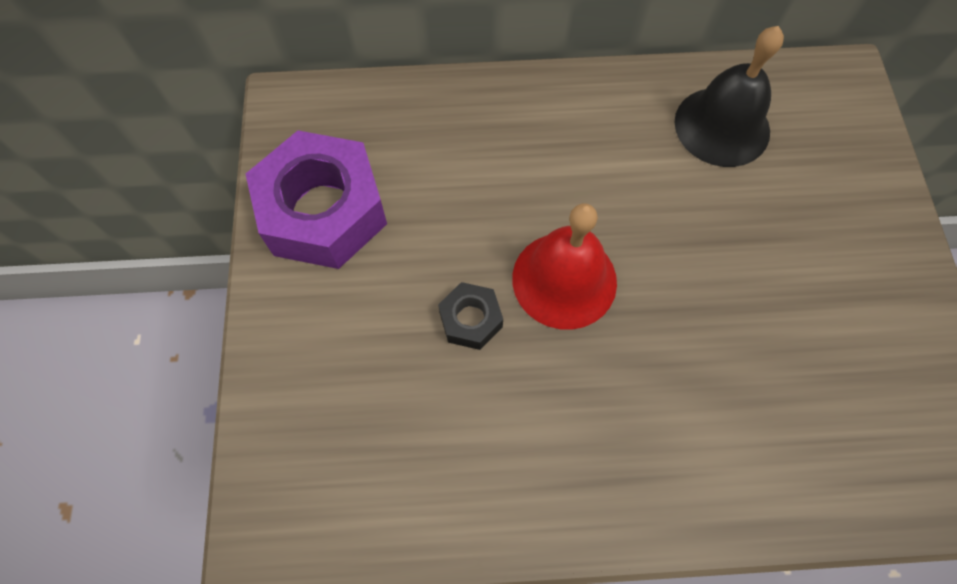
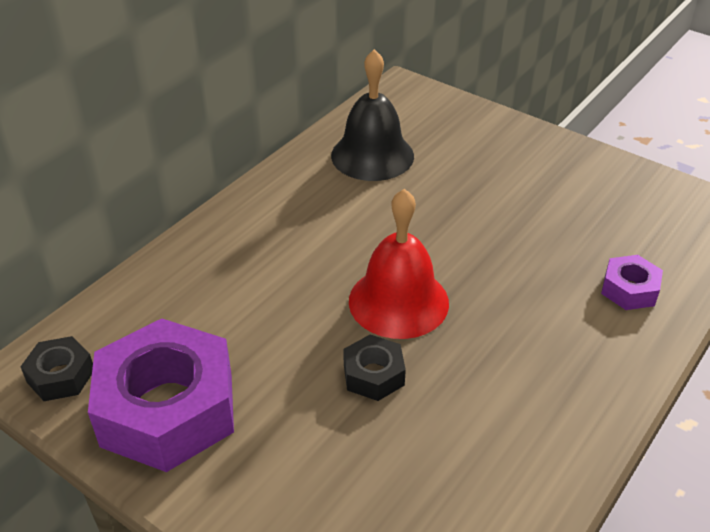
camera: 50 degrees left, 25 degrees down
none -> black nut [20,336,93,401]
none -> purple nut [601,255,663,310]

